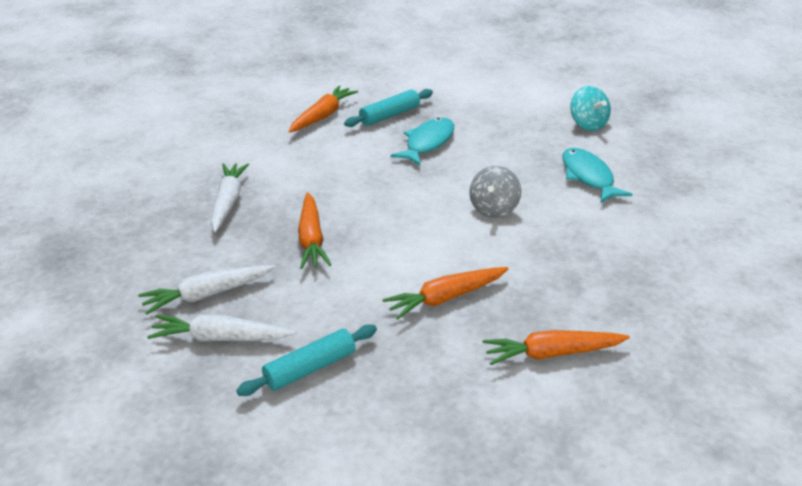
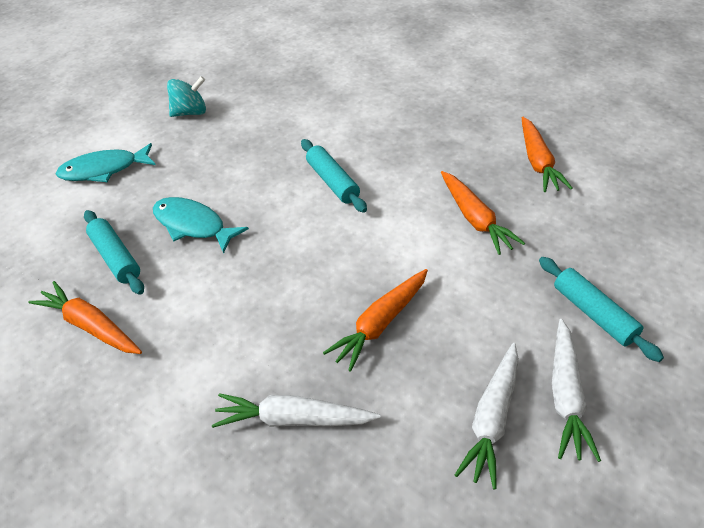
camera: 85 degrees left, 10 degrees up
white carrot [138,265,275,315] -> white carrot turned 45 degrees clockwise [455,343,519,489]
orange carrot [298,193,331,269] -> orange carrot turned 135 degrees clockwise [323,269,428,372]
grey spinning top [469,166,521,218] -> turquoise rolling pin [301,139,367,213]
turquoise fish [562,148,632,203] -> turquoise fish moved to [56,143,155,182]

